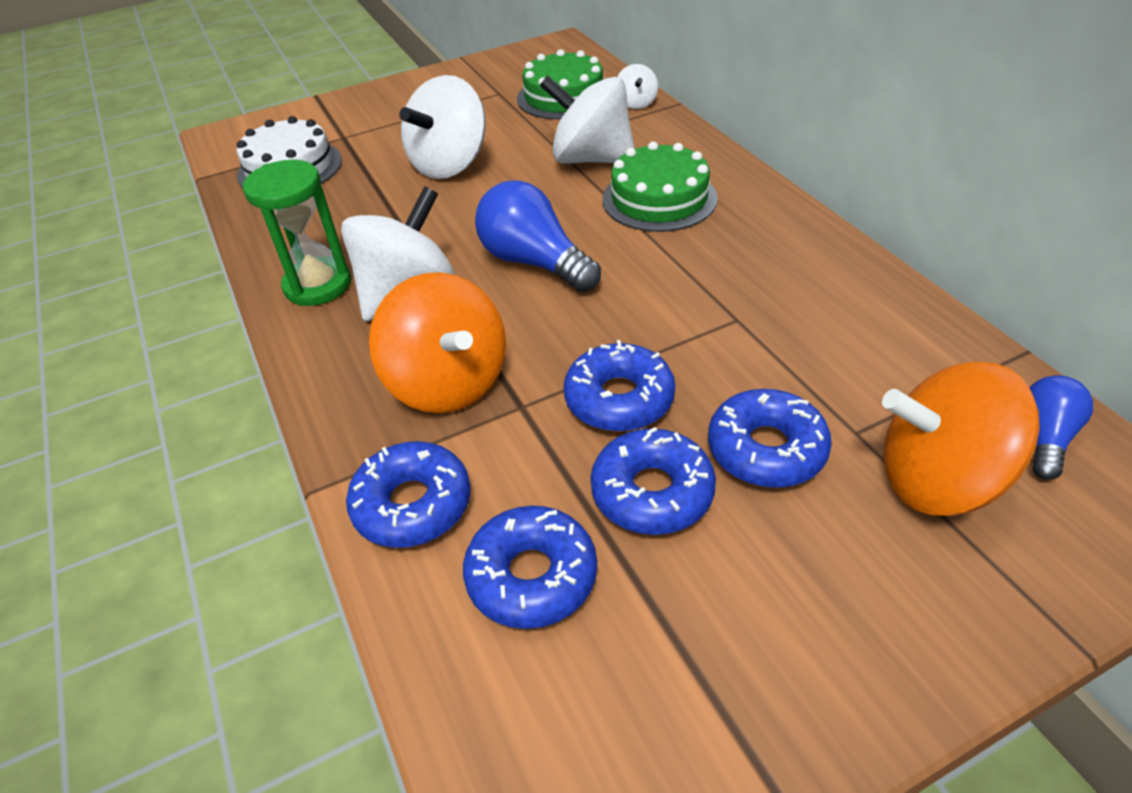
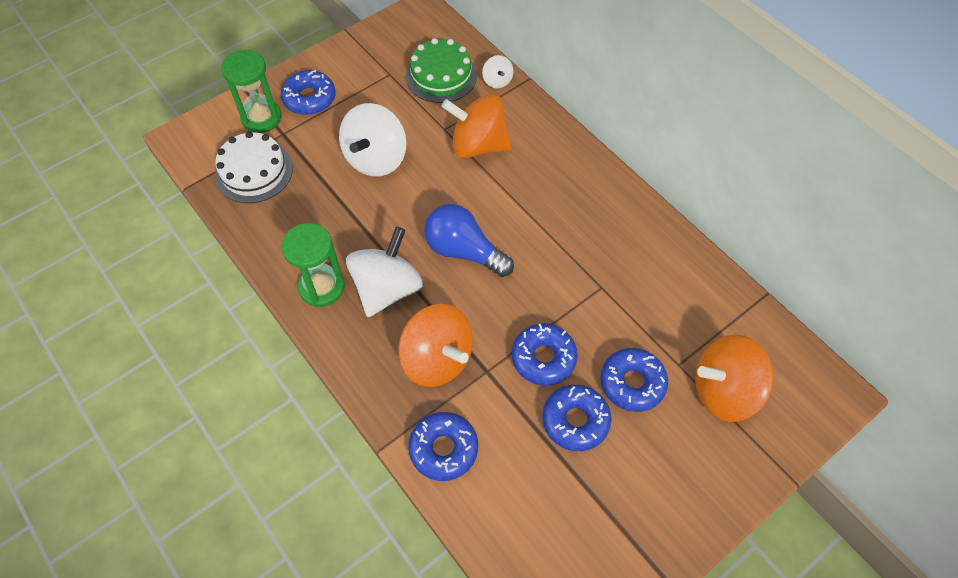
camera: 15 degrees left, 15 degrees up
blue donut [463,506,597,629] -> blue donut moved to [281,70,335,115]
white spinning top [540,75,635,164] -> orange spinning top [441,94,512,158]
green cake [602,142,718,232] -> none
blue light bulb [1029,375,1093,480] -> none
none -> green hourglass [221,50,281,133]

